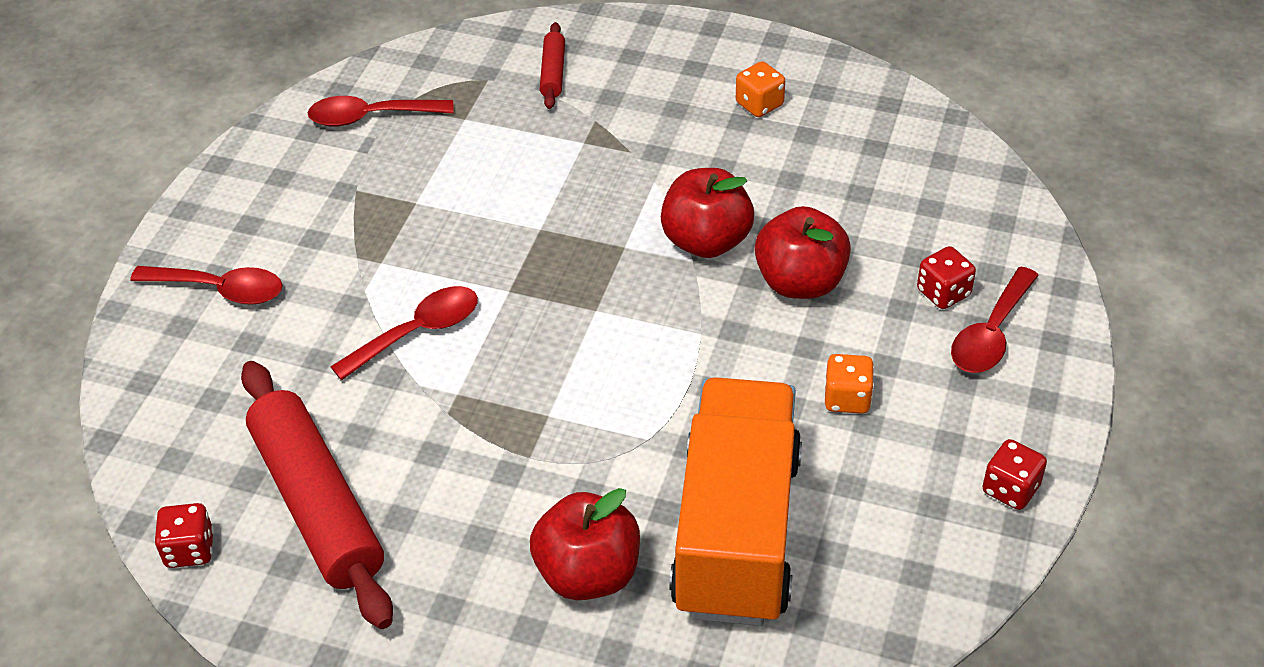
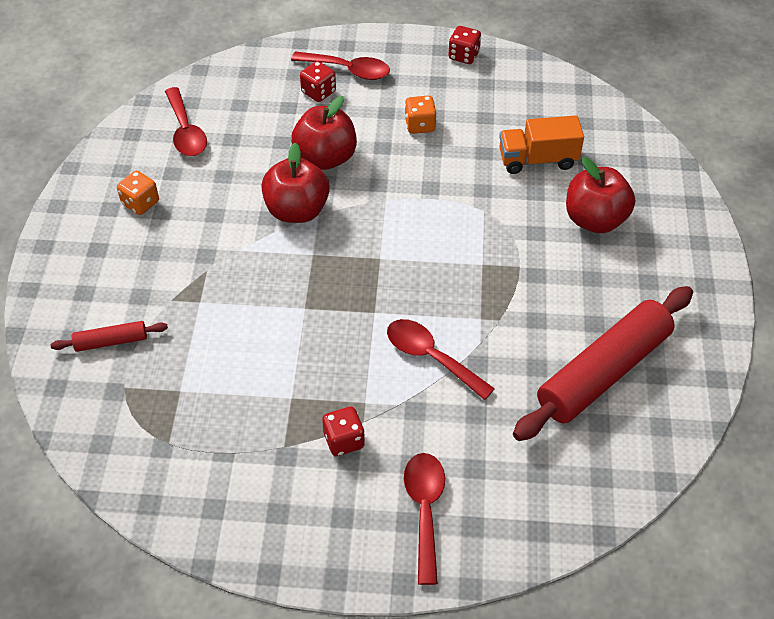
camera: 105 degrees left, 5 degrees up
red dice [154,503,214,568] -> red dice moved to [322,407,365,456]
red spoon [308,96,454,127] -> red spoon moved to [165,87,207,156]
orange truck [669,377,802,626] -> orange truck [499,115,584,174], size x0.53

